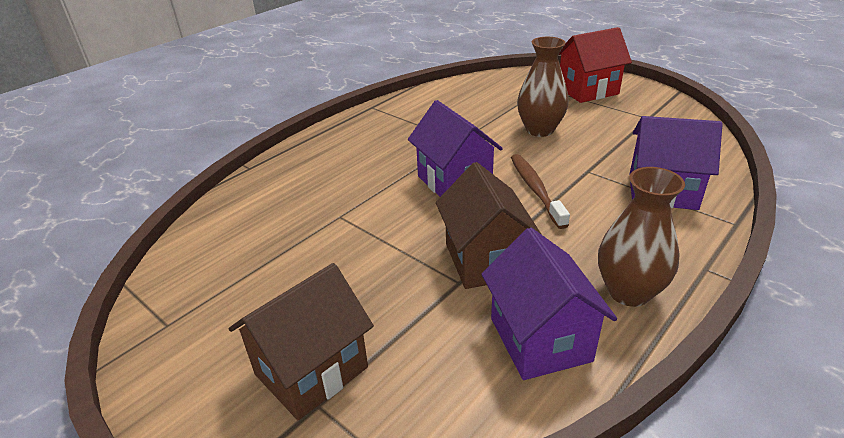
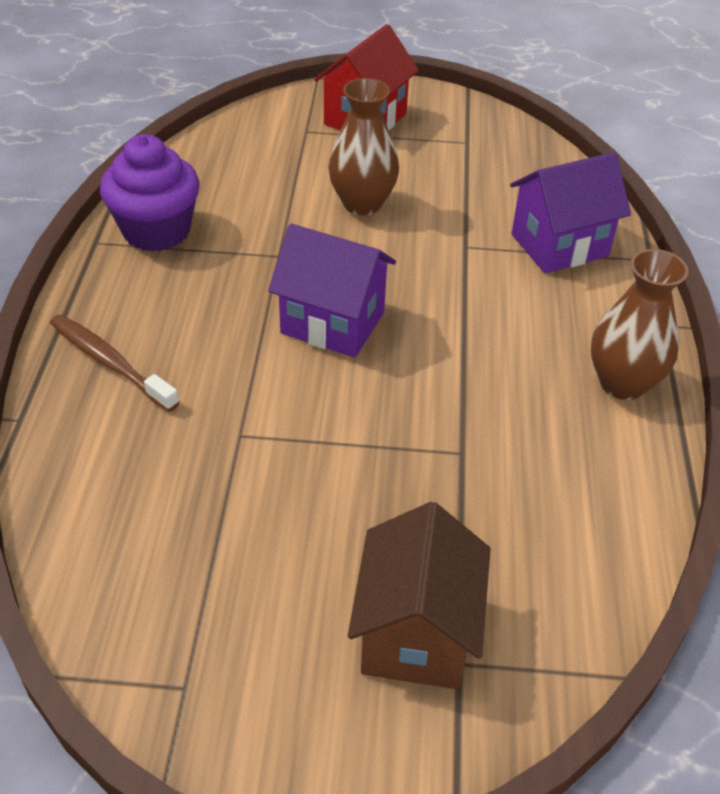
camera: 40 degrees left, 10 degrees up
brown house [436,162,542,289] -> none
purple house [482,228,617,380] -> none
brown toothbrush [511,154,570,229] -> brown toothbrush moved to [50,314,180,412]
none -> purple cupcake [100,134,200,252]

